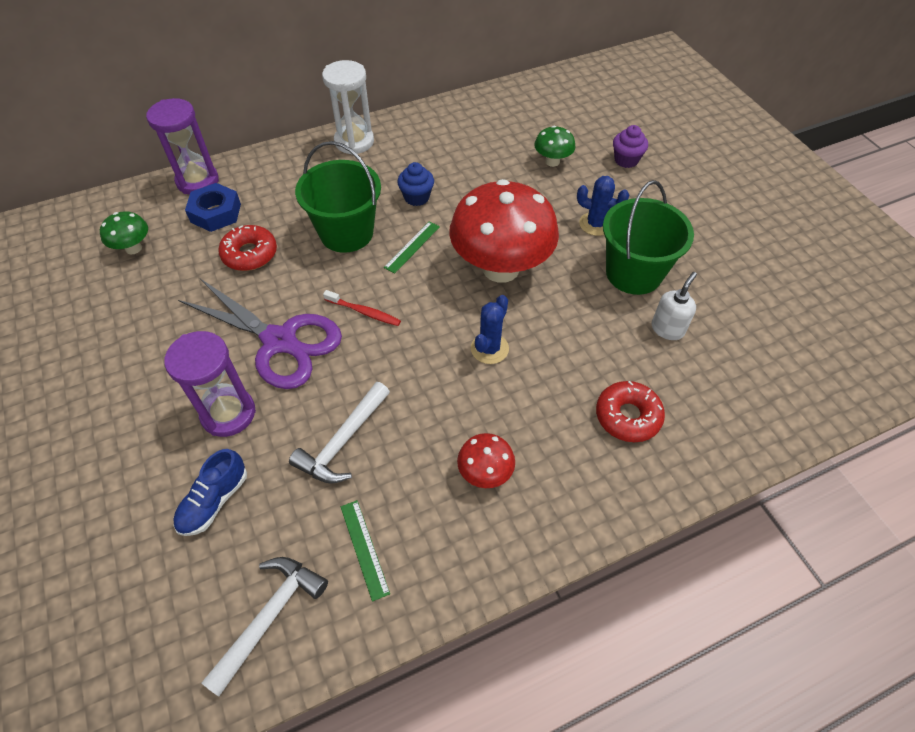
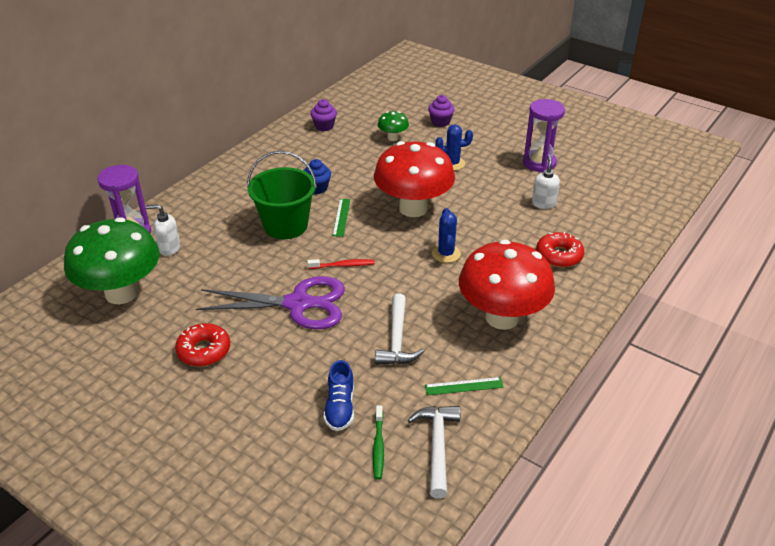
camera: 30 degrees left, 15 degrees down
green mushroom [100,211,148,255] -> green mushroom [64,217,159,304], size x2.26
purple hourglass [164,331,256,437] -> purple hourglass moved to [523,99,565,172]
blue nut [185,183,241,232] -> white soap dispenser [146,204,180,256]
red donut [218,225,277,271] -> red donut moved to [175,323,230,367]
white hourglass [322,60,374,155] -> none
green ruler [341,500,390,602] -> green ruler turned 45 degrees counterclockwise [425,377,504,395]
red mushroom [457,433,515,488] -> red mushroom [459,240,555,330], size x2.26
green bucket [603,180,694,295] -> none
none -> purple cupcake [310,99,337,131]
none -> green toothbrush [373,405,384,480]

